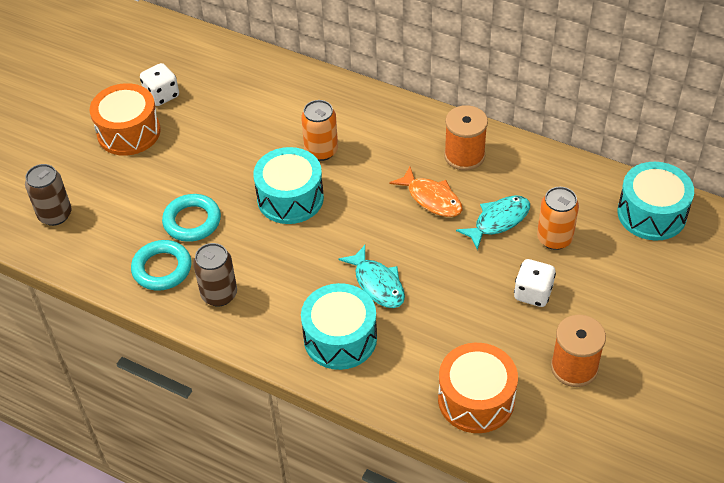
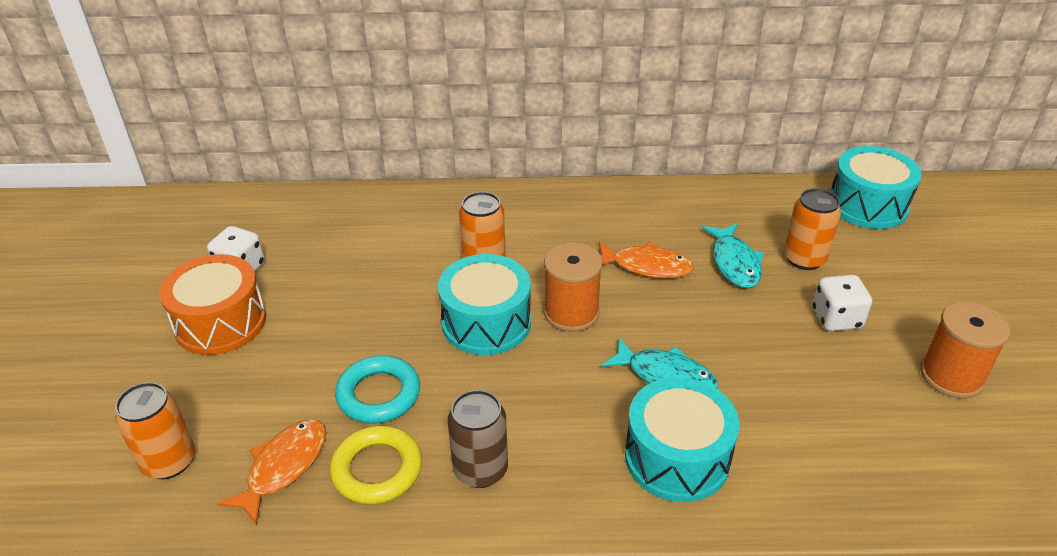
camera: 30 degrees left, 10 degrees down
brown can [25,164,71,226] -> orange can [115,382,195,479]
turquoise ring [131,240,191,291] -> yellow ring [330,425,422,505]
orange drum [438,343,518,433] -> none
orange spool [444,105,488,171] -> orange spool moved to [544,242,603,332]
turquoise fish [456,195,530,250] -> turquoise fish turned 150 degrees clockwise [702,223,764,288]
none -> orange fish [217,419,326,525]

